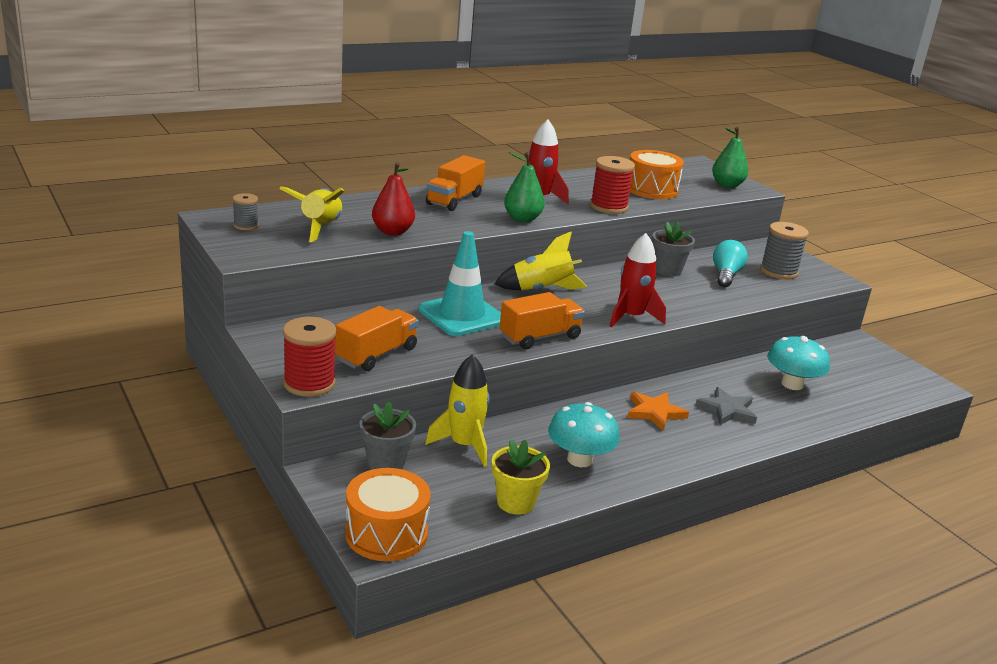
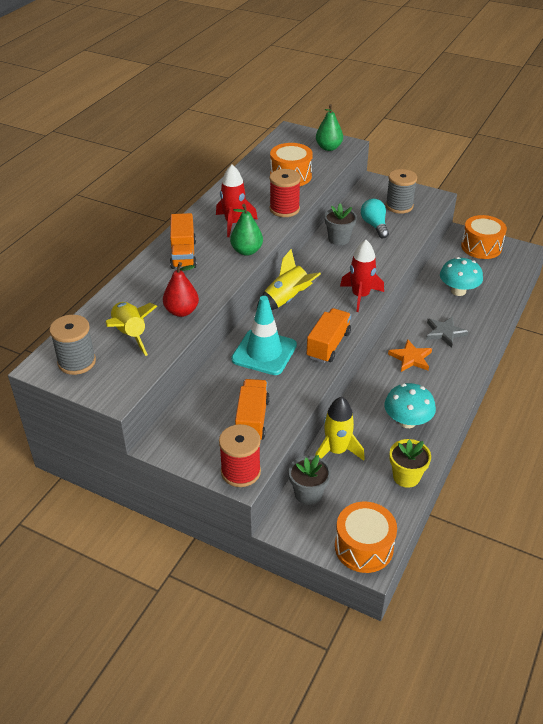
camera: 30 degrees left, 15 degrees up
grey spool [233,193,259,230] -> grey spool [49,315,96,375], size x1.78
none -> orange drum [461,215,507,259]

